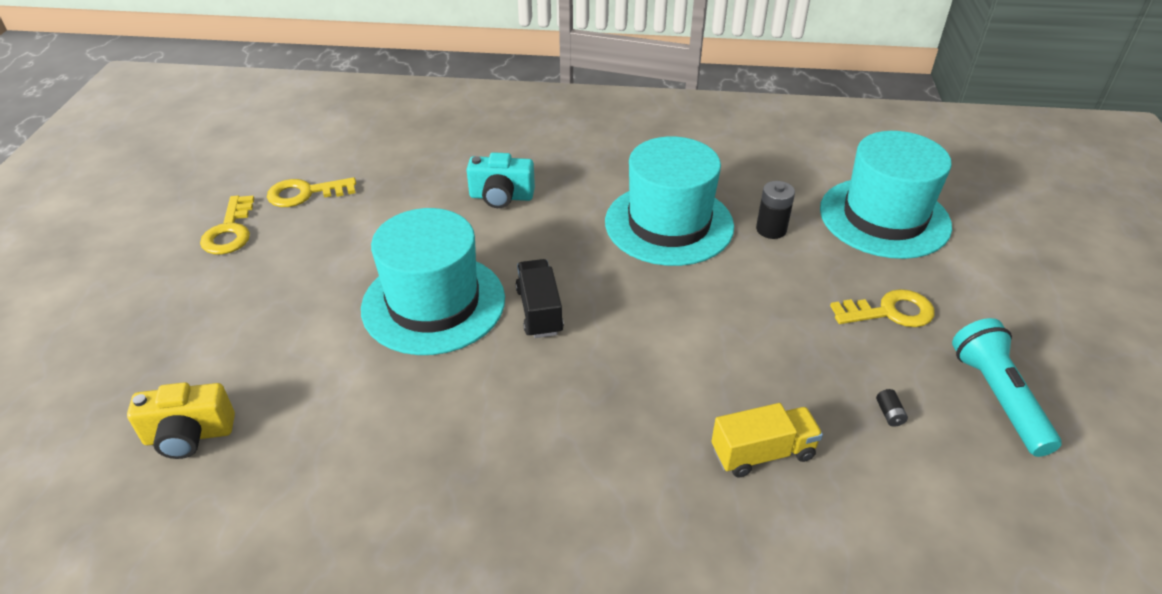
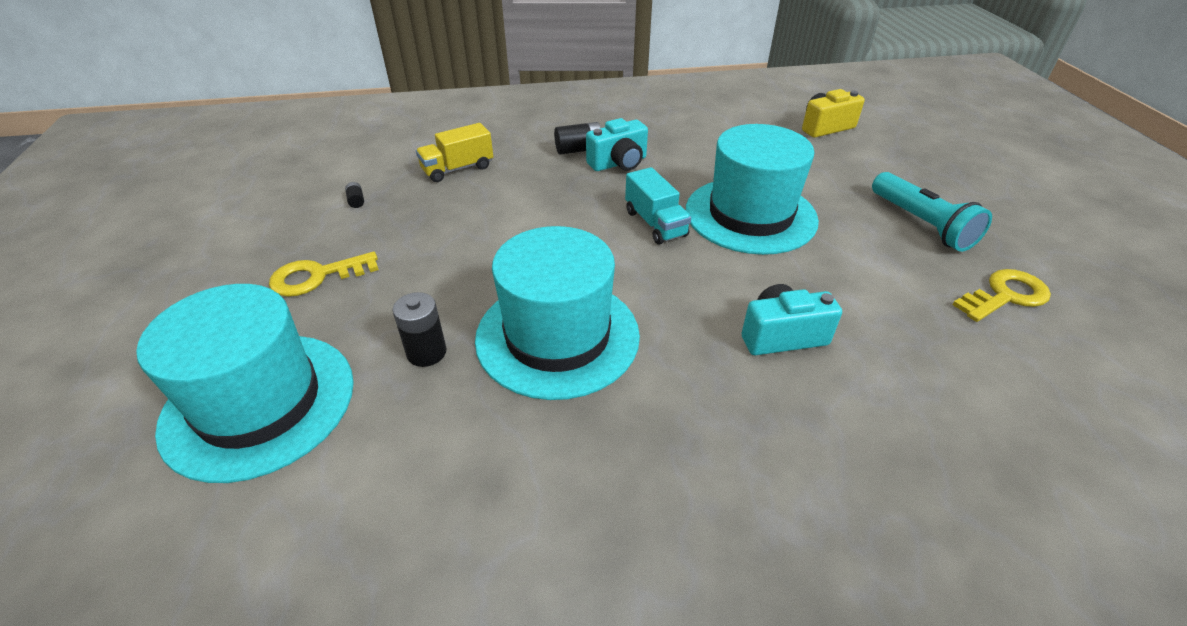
camera: 165 degrees right, 0 degrees up
yellow key [200,196,254,255] -> none
black truck [515,259,564,338] -> turquoise truck [625,167,691,244]
turquoise flashlight [952,318,1062,457] -> turquoise flashlight moved to [872,172,992,252]
none -> black battery [554,122,601,155]
none -> turquoise camera [586,118,648,171]

